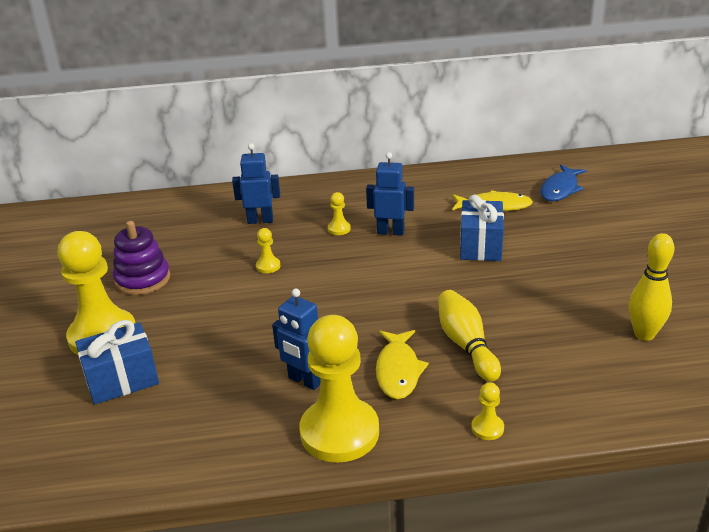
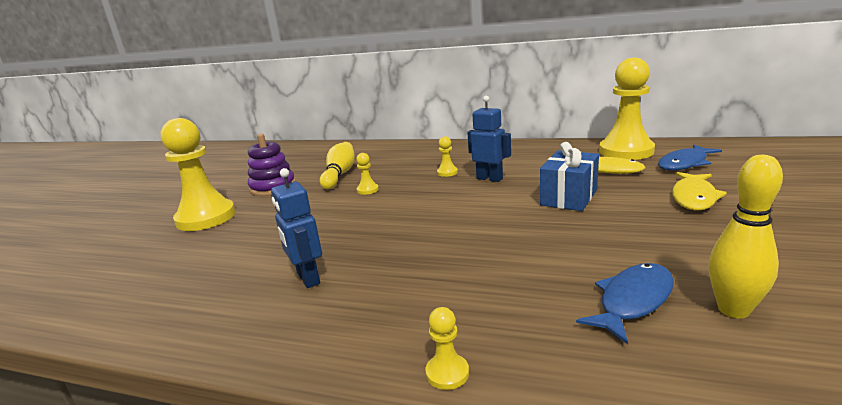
camera: 25 degrees right, 10 degrees down
blue gift [75,320,159,405] -> none
blue robot [232,143,280,224] -> none
yellow pawn [299,315,379,463] -> yellow pawn moved to [599,58,655,160]
yellow fish [376,330,429,399] -> yellow fish moved to [672,172,727,210]
yellow bowling pin [438,290,501,382] -> yellow bowling pin moved to [320,142,355,189]
none -> blue fish [576,263,674,344]

